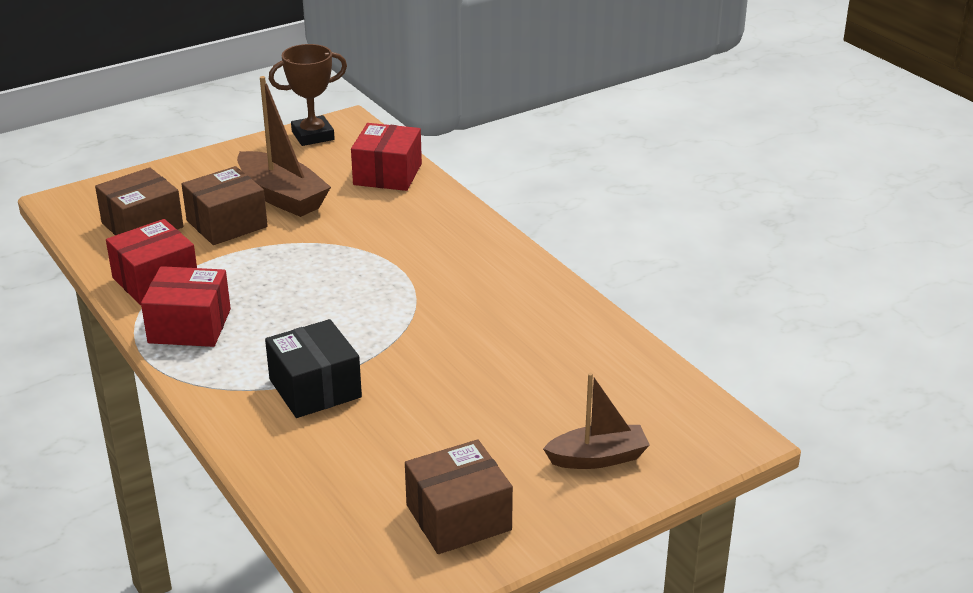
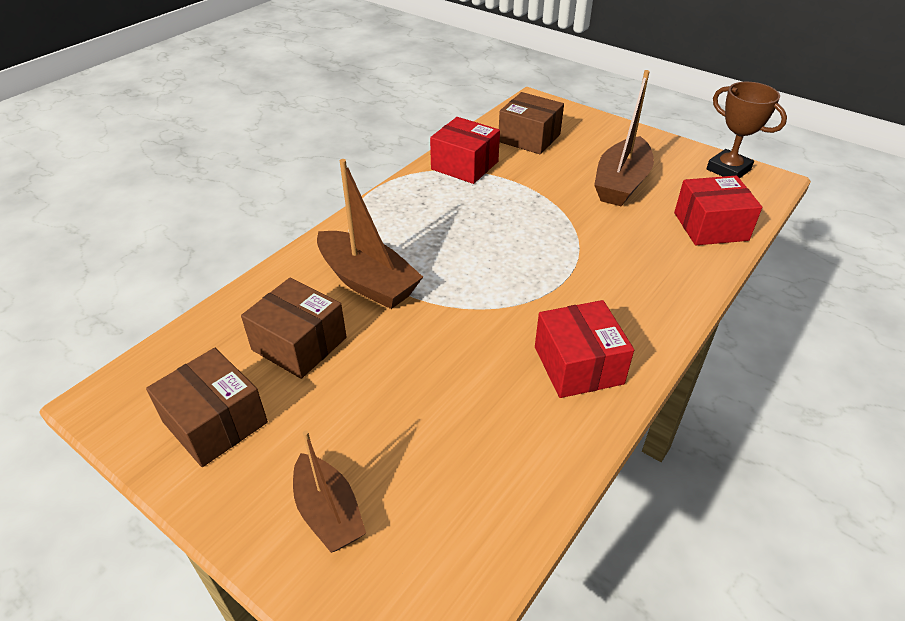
camera: 70 degrees right, 10 degrees up
red box [141,266,231,347] -> red box moved to [535,300,634,398]
brown box [182,166,268,245] -> brown box moved to [241,277,347,379]
black box [265,319,362,418] -> brown boat [317,159,423,309]

